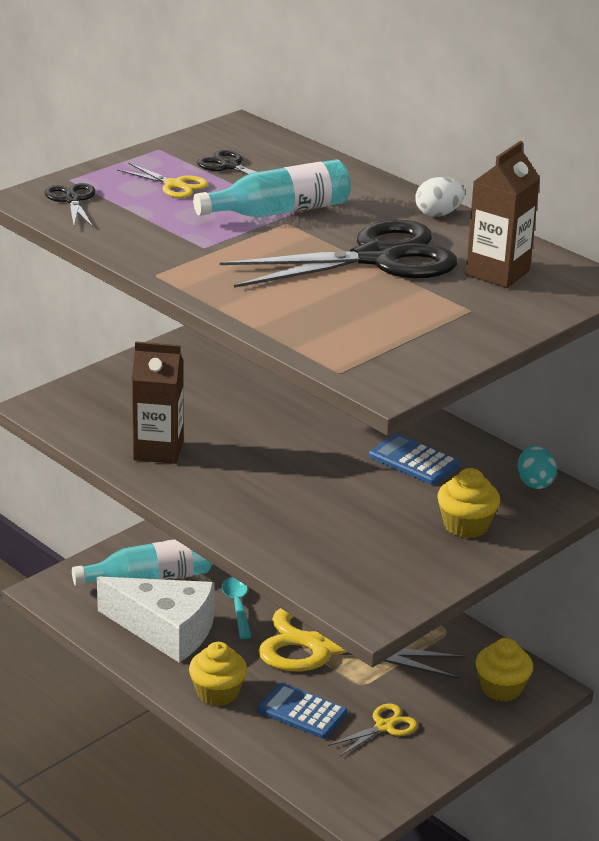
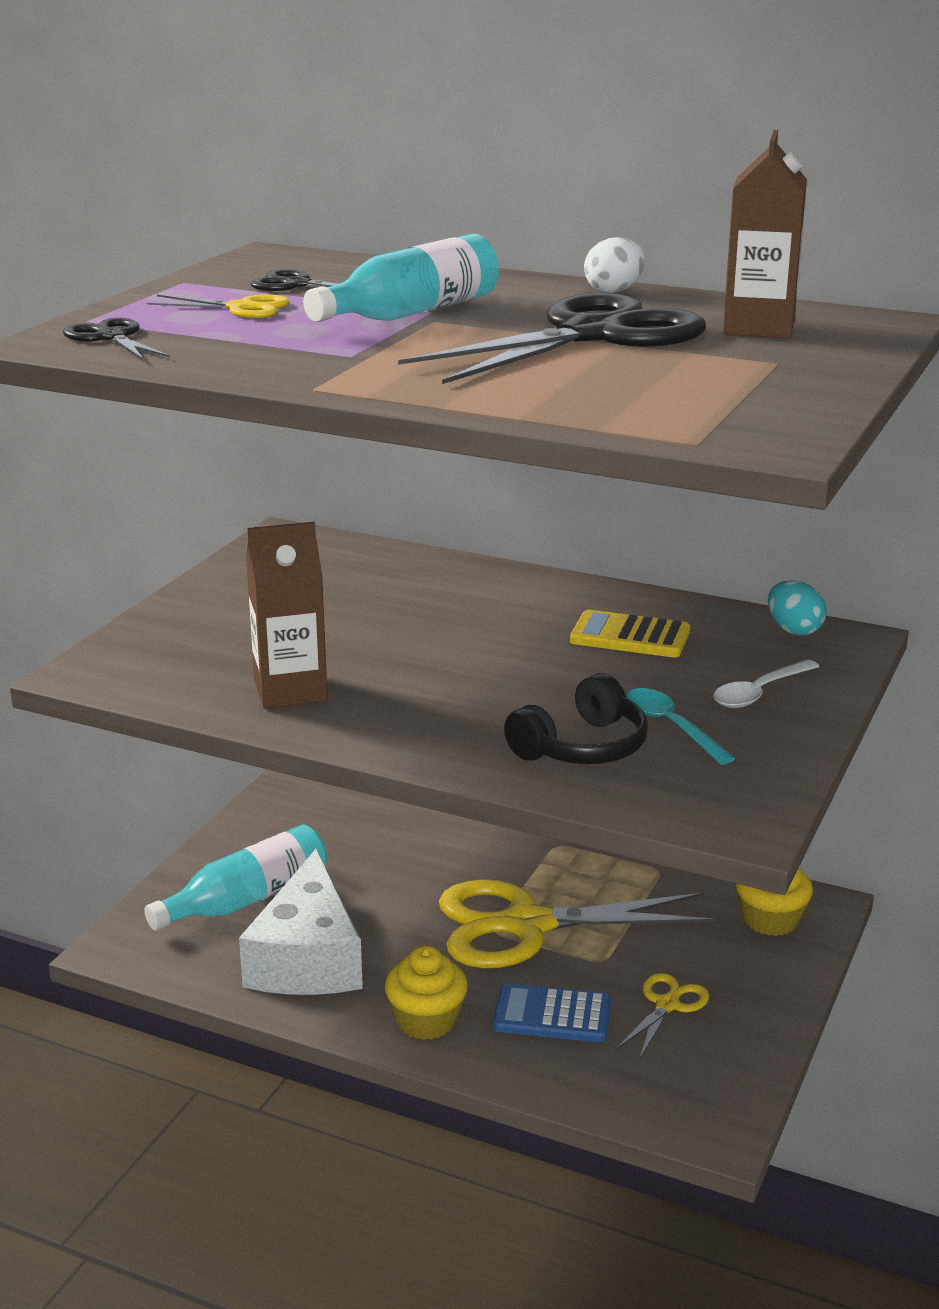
camera: 20 degrees left, 5 degrees down
white cheese [97,576,215,663] -> white cheese turned 90 degrees clockwise [239,849,363,995]
turquoise spoon [222,577,251,639] -> turquoise spoon moved to [626,688,736,765]
blue calculator [369,433,460,485] -> yellow calculator [570,610,690,657]
yellow cupcake [437,468,500,538] -> white spoon [713,659,819,708]
none -> black headphones [504,673,648,764]

